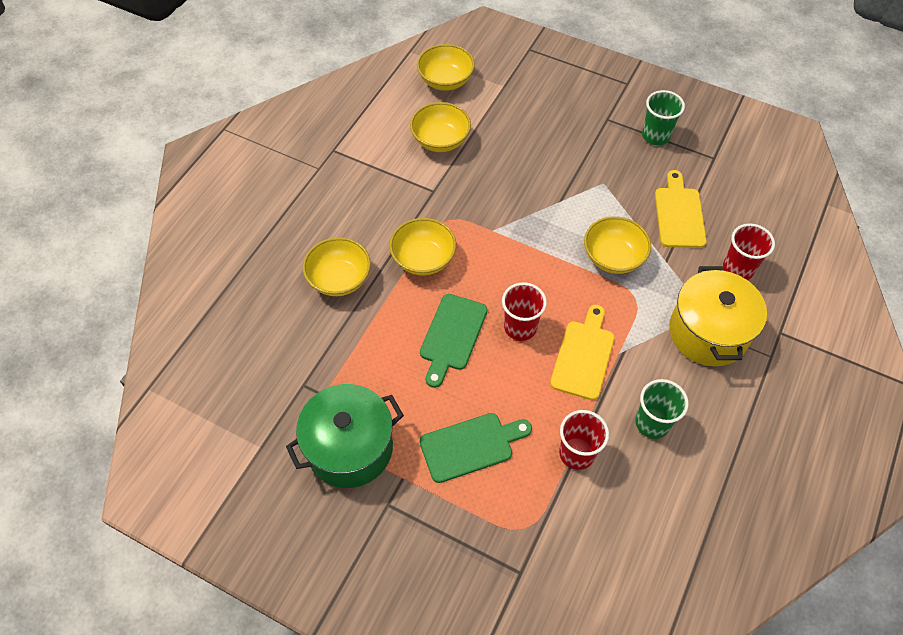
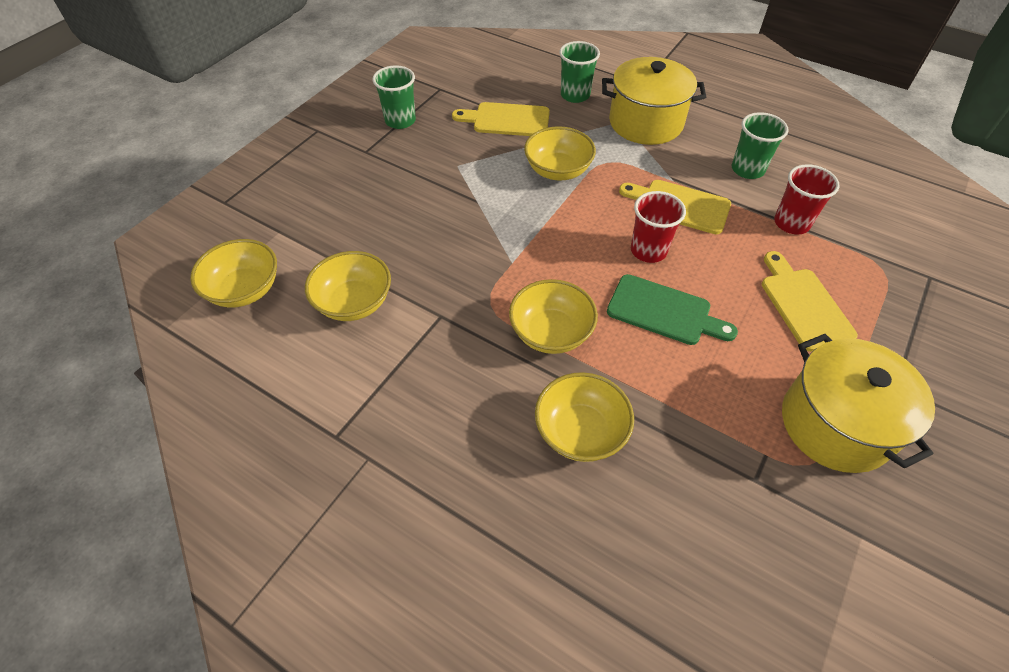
camera: 85 degrees left, 5 degrees down
green pot [286,384,404,488] -> yellow pot [782,334,935,473]
green cutting board [420,413,532,483] -> yellow cutting board [762,251,858,352]
red cup [723,224,775,280] -> green cup [559,41,600,103]

